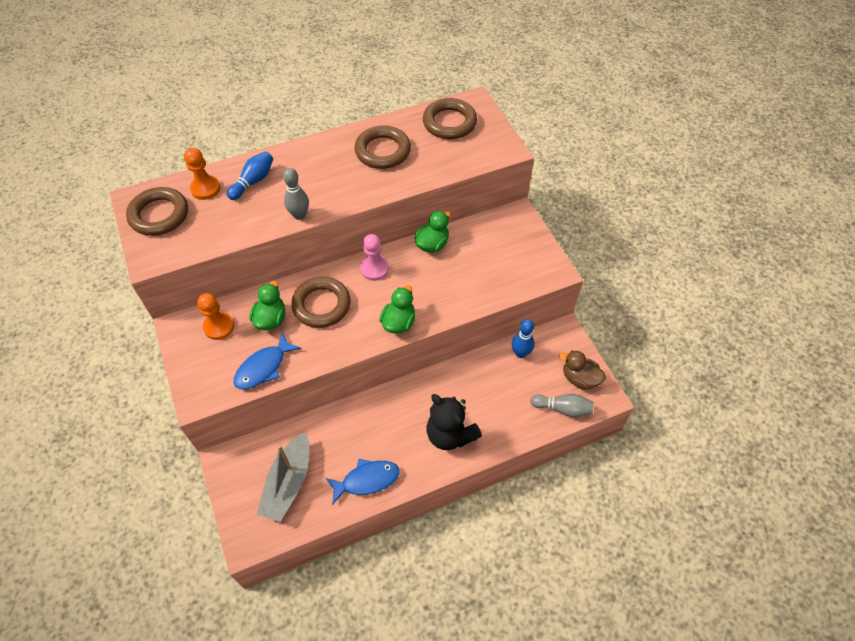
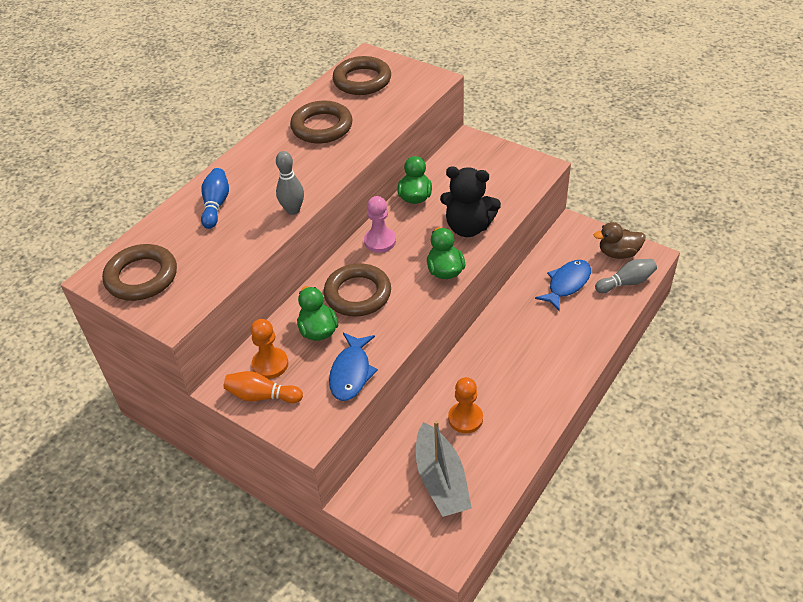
camera: 30 degrees left, 10 degrees down
orange pawn [184,148,221,200] -> orange pawn moved to [448,377,483,433]
blue fish [326,459,400,505] -> blue fish moved to [535,260,591,311]
black teddy bear [426,394,482,450] -> black teddy bear moved to [440,167,501,237]
blue bowling pin [512,319,534,358] -> none
none -> orange bowling pin [224,371,303,403]

